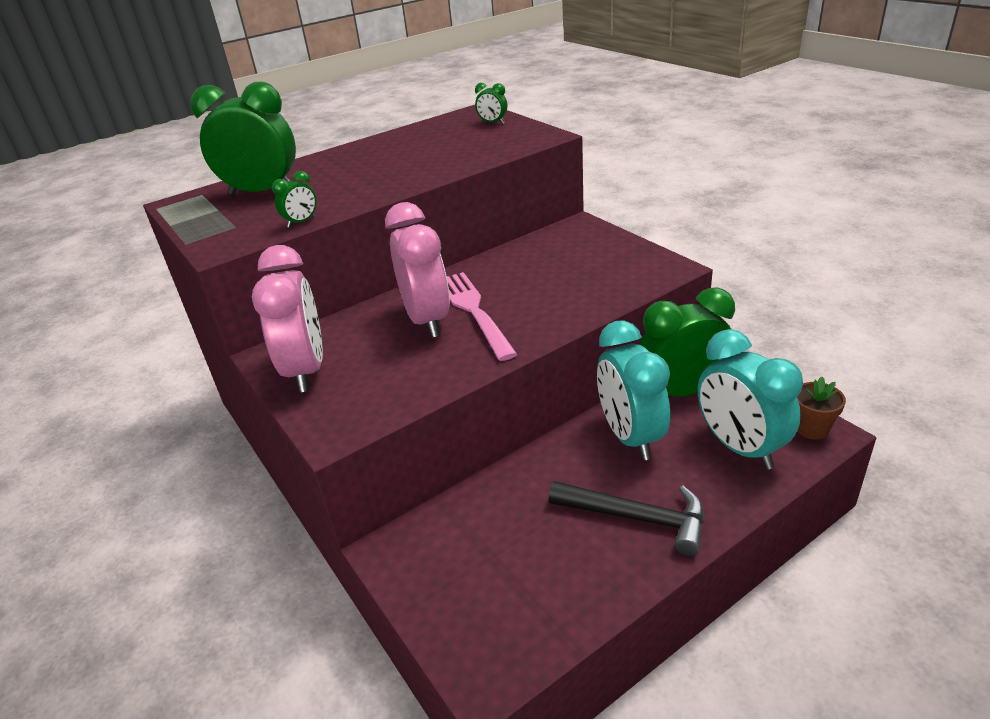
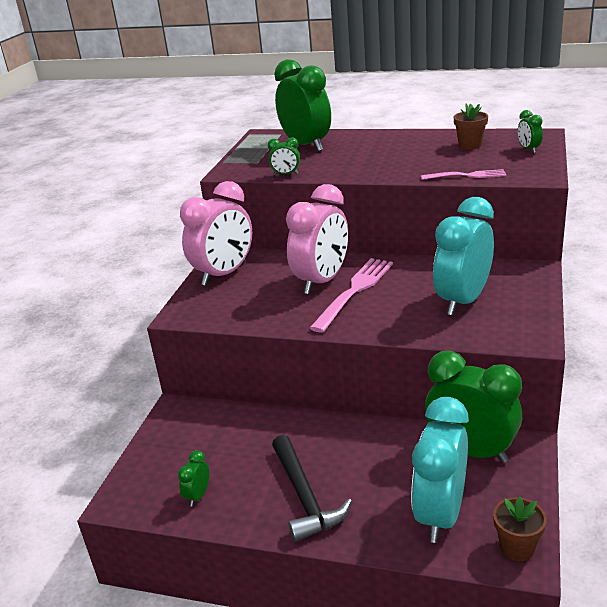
camera: 50 degrees right, 5 degrees down
turquoise clock [597,320,670,460] -> turquoise clock moved to [433,197,494,316]
none -> green clock [178,450,209,507]
none -> pink fork [421,169,506,180]
none -> brown flower pot [454,104,488,150]

